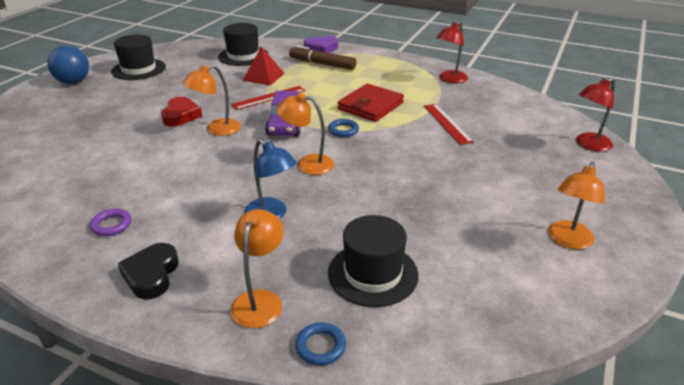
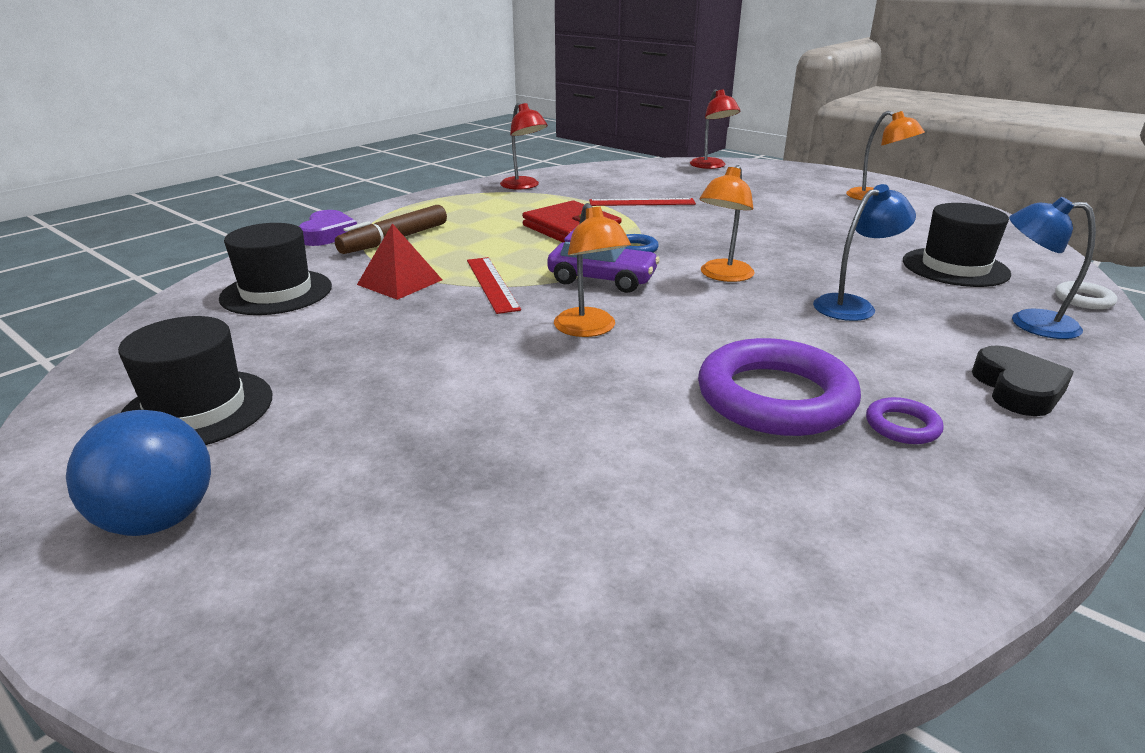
camera: 75 degrees left, 5 degrees down
black heart [118,243,179,299] -> black heart turned 105 degrees counterclockwise [972,345,1074,416]
red heart [161,97,202,127] -> none
orange lamp [230,209,284,328] -> blue lamp [1009,197,1096,339]
blue ring [295,323,346,365] -> white ring [1055,281,1117,309]
none -> purple ring [698,338,861,436]

